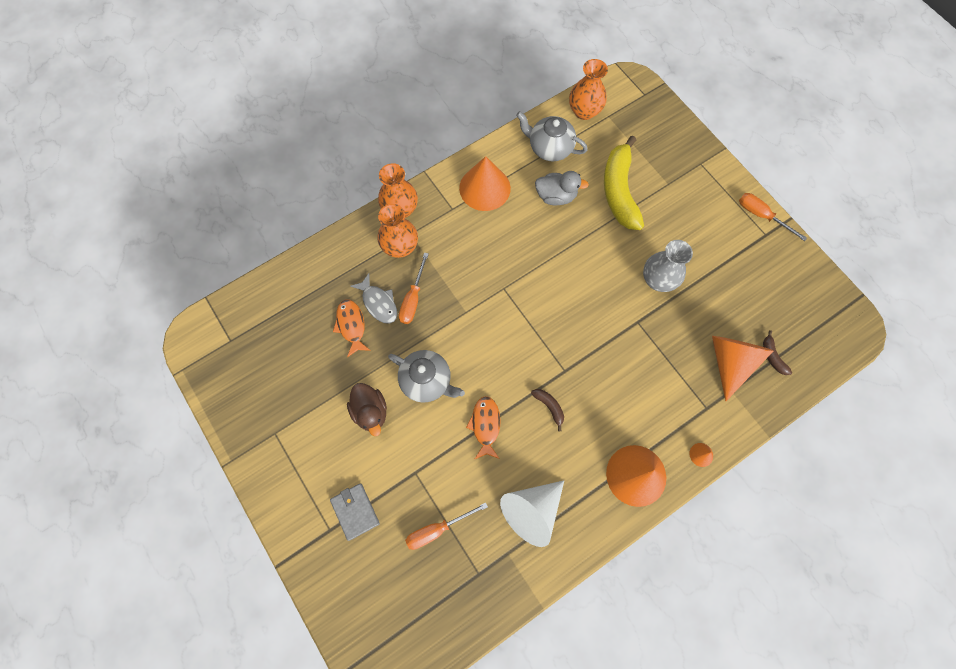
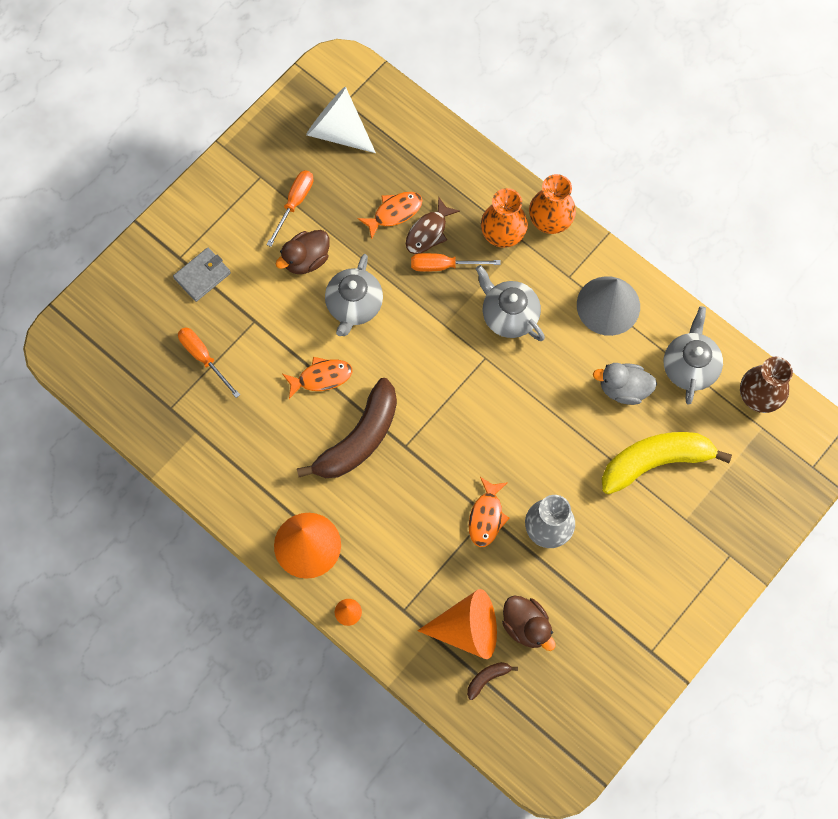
camera: 75 degrees right, 0 degrees up
grey fish [350,273,397,324] -> brown fish [406,197,460,254]
orange cone [459,156,511,211] -> grey cone [577,276,640,336]
white cone [500,480,564,547] -> white cone moved to [306,86,376,153]
brown banana [531,389,564,431] -> brown banana [297,378,397,478], size x2.40
grey duck [535,171,589,205] -> grey duck turned 105 degrees clockwise [593,363,657,405]
orange vase [569,59,608,120] -> brown vase [740,357,793,413]
orange screwdriver [739,193,807,241] -> orange screwdriver moved to [267,170,314,247]
none -> orange fish [469,477,510,547]
none -> grey teapot [476,265,545,341]
none -> brown duck [502,595,556,651]

